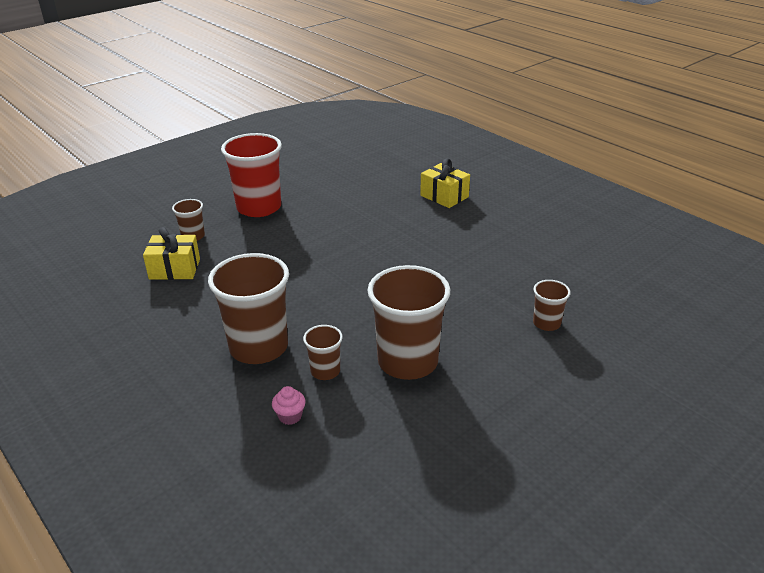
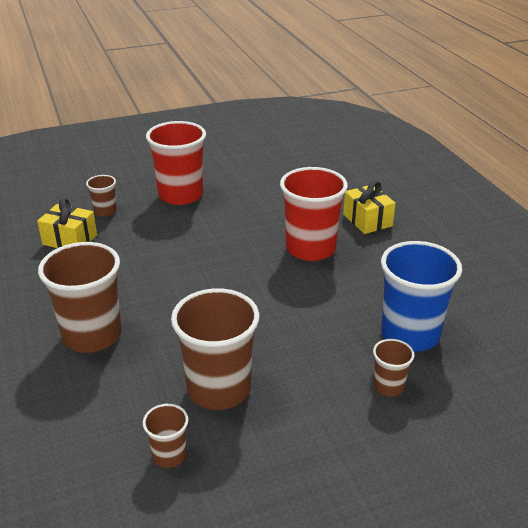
camera: 20 degrees right, 0 degrees up
pink cupcake [272,386,306,425] -> none
brown cup [303,325,343,380] -> brown cup moved to [143,404,189,468]
none -> red cup [280,167,348,261]
none -> blue cup [381,241,462,352]

